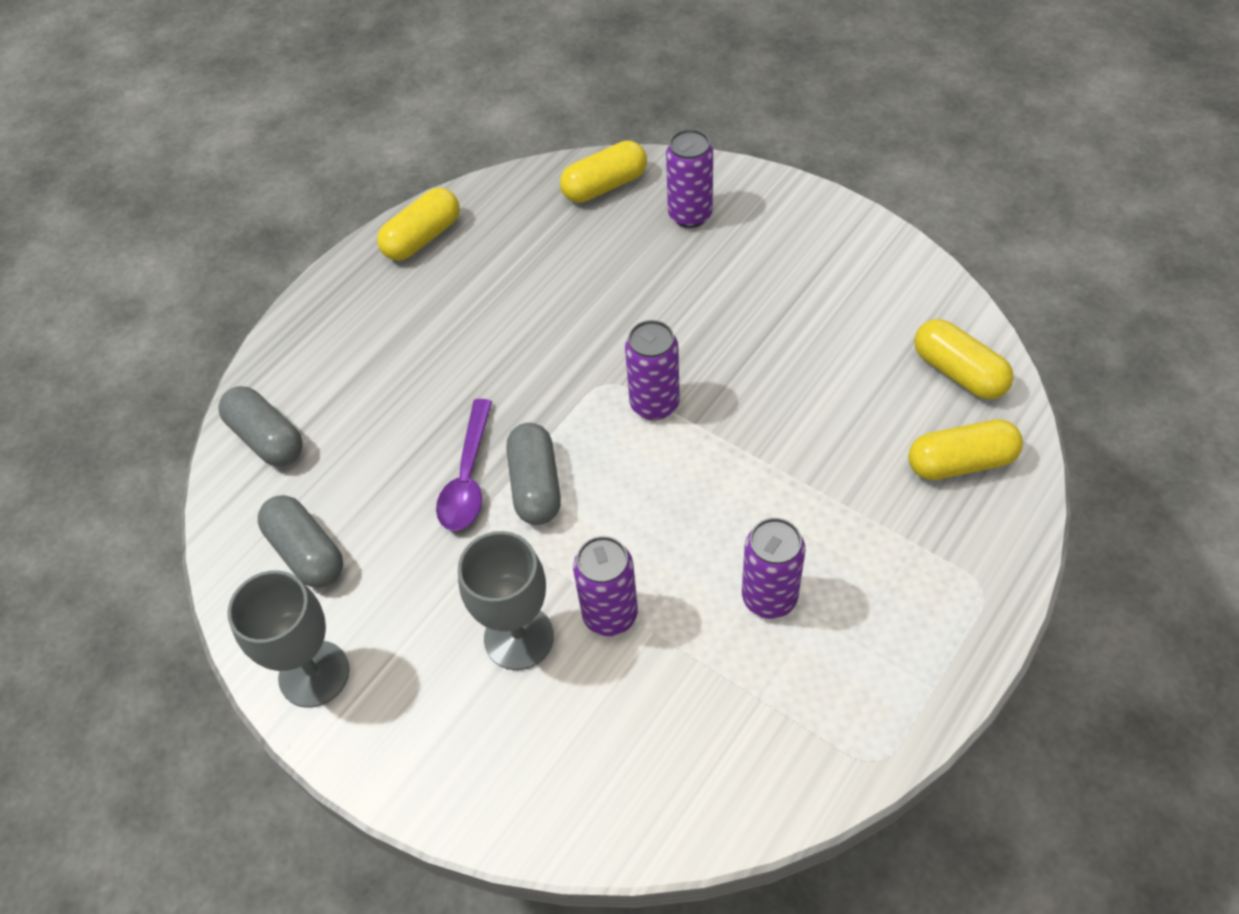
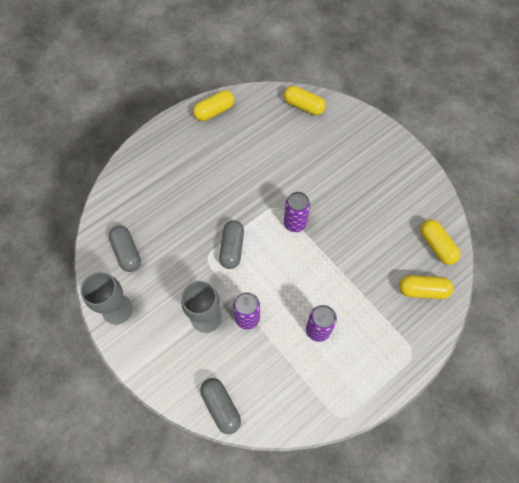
camera: 10 degrees right, 10 degrees up
grey capsule [218,386,303,467] -> grey capsule moved to [200,378,241,434]
purple spoon [436,399,492,531] -> none
yellow capsule [560,140,647,203] -> yellow capsule turned 45 degrees clockwise [284,86,326,115]
purple can [666,129,713,228] -> none

